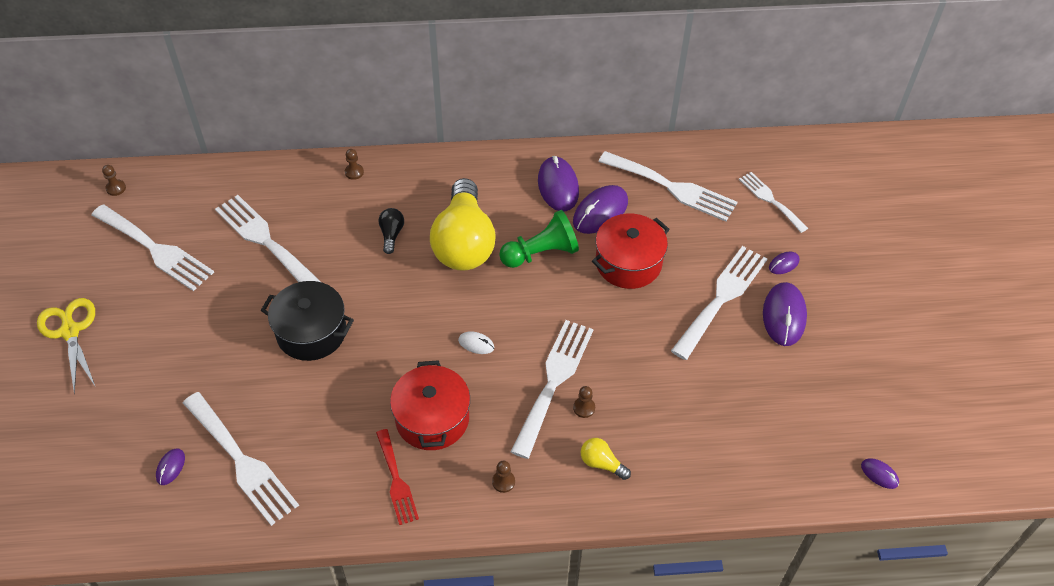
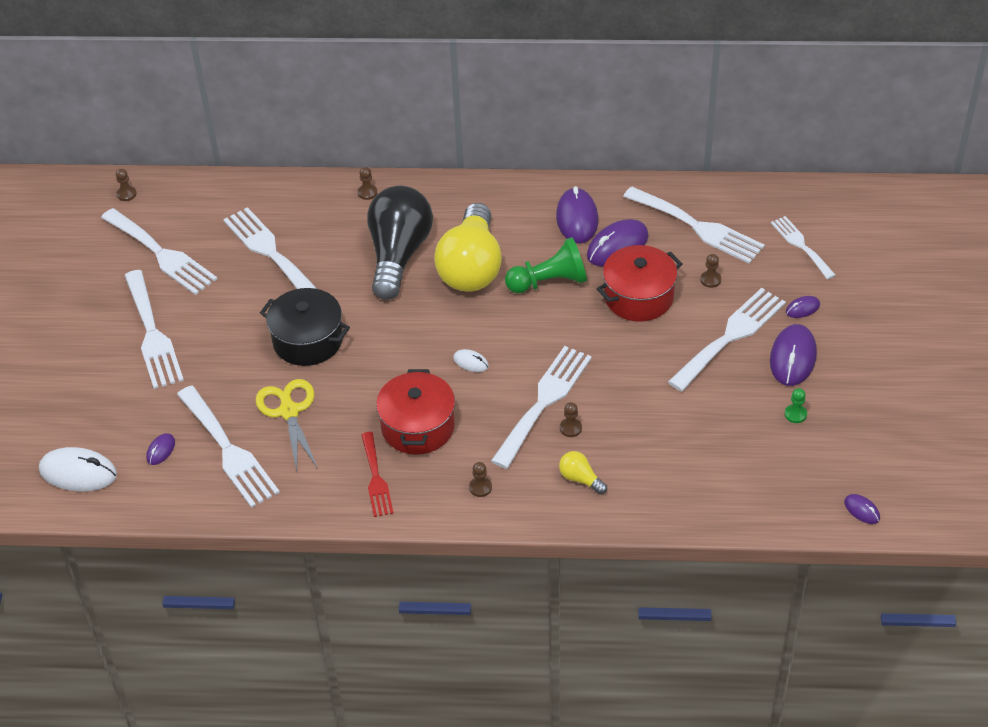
camera: 10 degrees right, 5 degrees down
yellow scissors [37,298,95,394] -> yellow scissors moved to [255,379,318,471]
black light bulb [378,208,404,254] -> black light bulb [367,185,433,300], size x2.48
none -> white mouse [39,447,117,492]
none -> white fork [124,270,184,389]
none -> brown pawn [700,254,721,288]
none -> green pawn [785,388,807,423]

